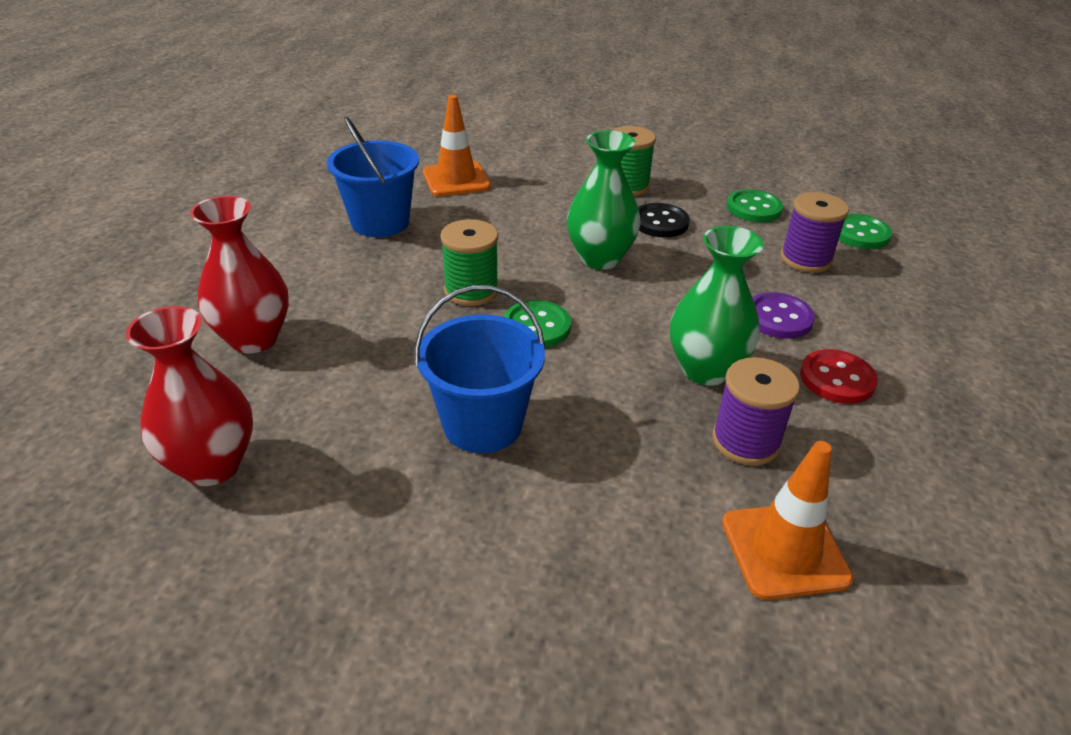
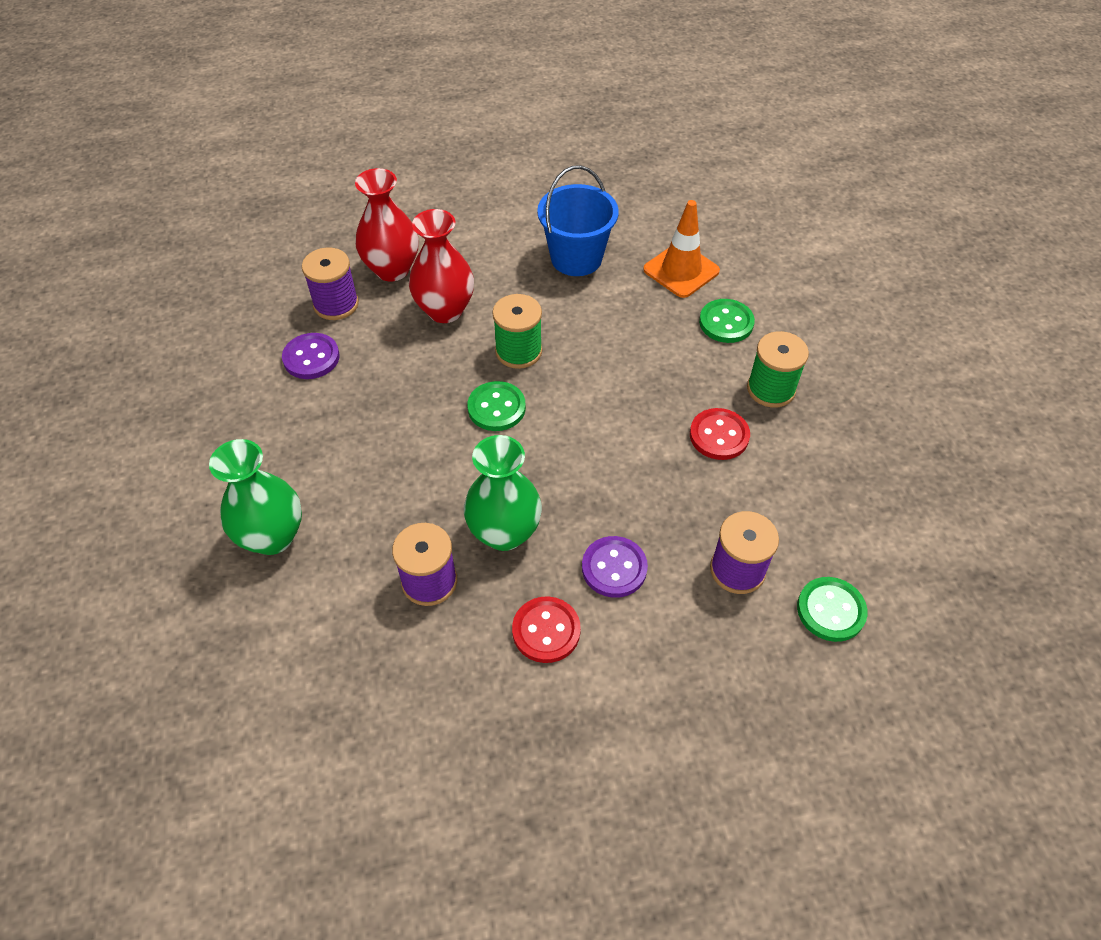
camera: 65 degrees right, 15 degrees up
red vase [126,306,253,486] -> red vase moved to [409,209,474,323]
blue bucket [414,285,545,453] -> none
green vase [567,130,641,270] -> green vase moved to [209,439,302,555]
black button [638,203,690,238] -> red button [690,408,750,460]
orange traffic cone [722,441,853,600] -> none
green button [727,189,783,222] -> green button moved to [699,299,755,343]
none -> purple button [282,333,340,379]
none -> purple spool [302,247,359,320]

